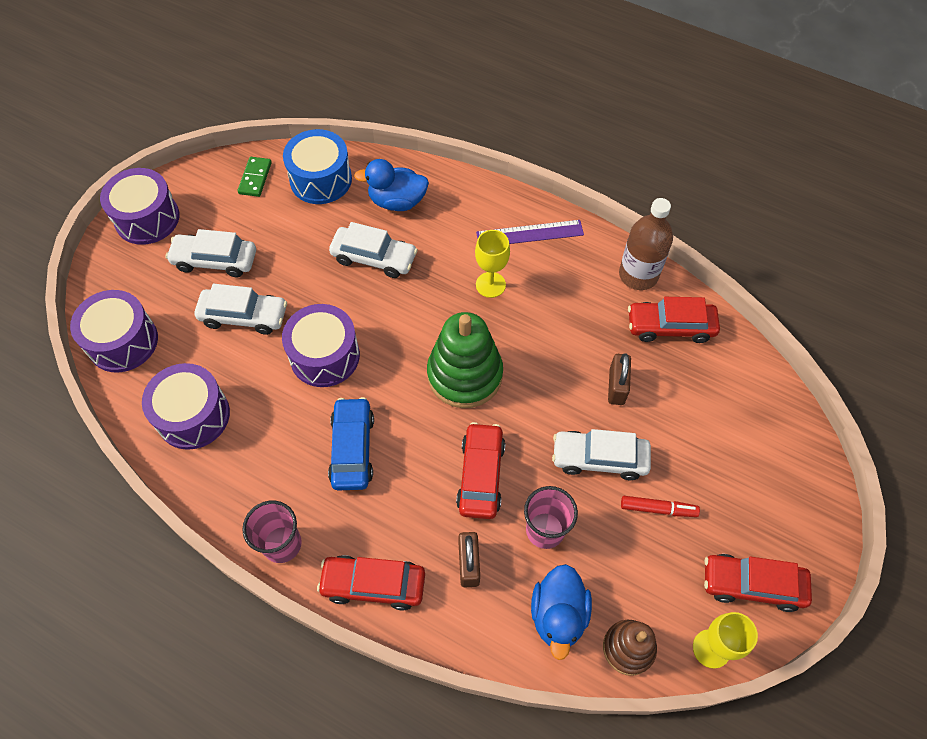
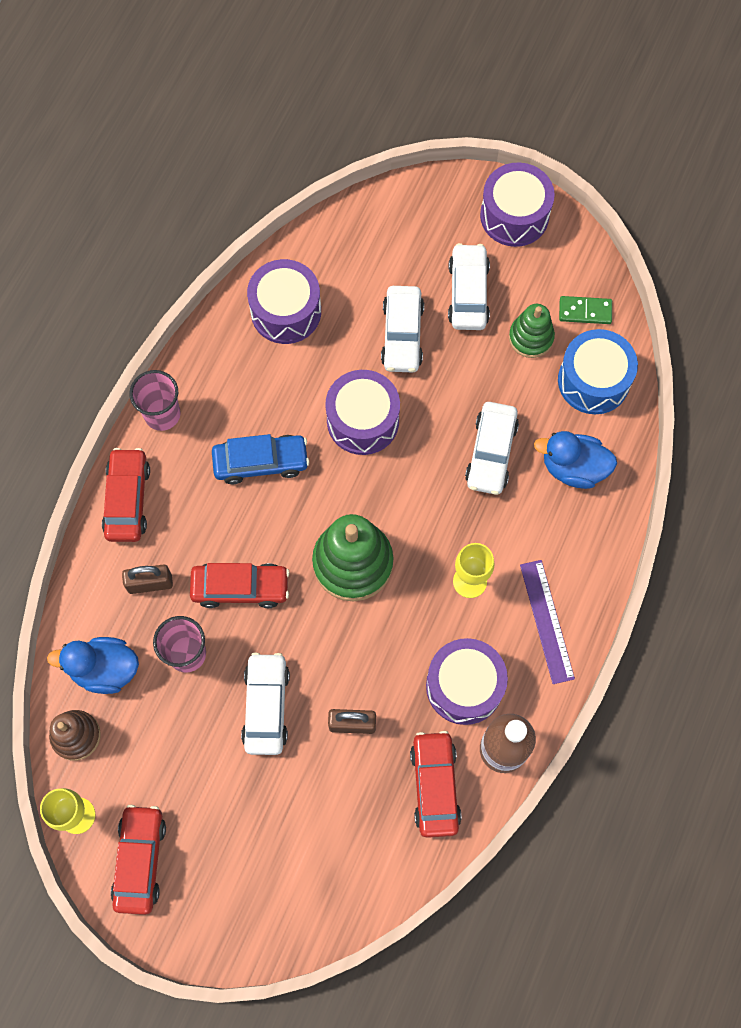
camera: 85 degrees right, 10 degrees up
purple drum [70,290,158,372] -> purple drum moved to [426,638,508,725]
blue duck [354,159,429,211] -> blue duck turned 75 degrees counterclockwise [534,431,617,489]
red marker [621,496,700,517] -> none
none -> green stacking toy [509,304,555,358]

